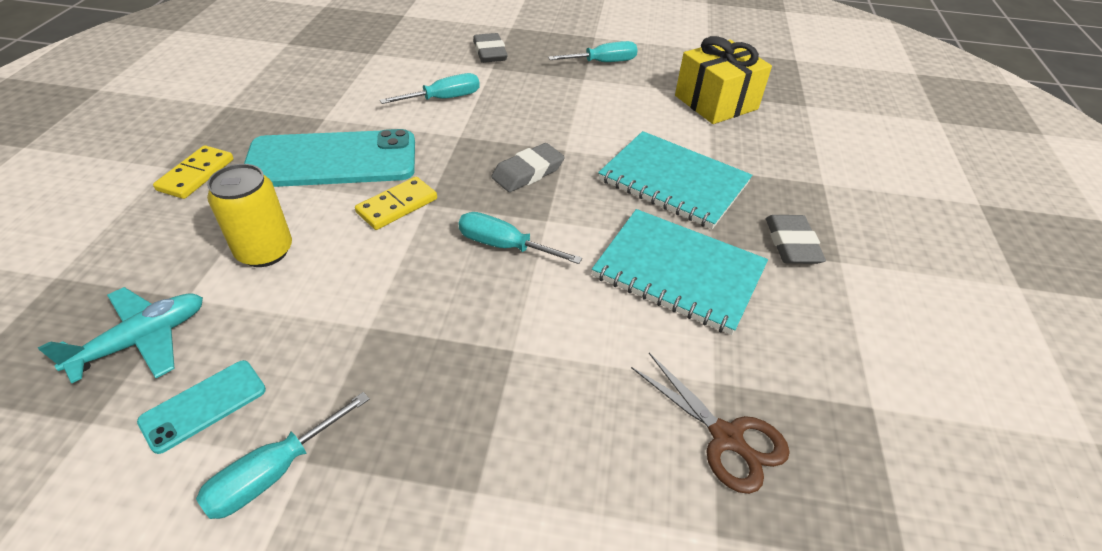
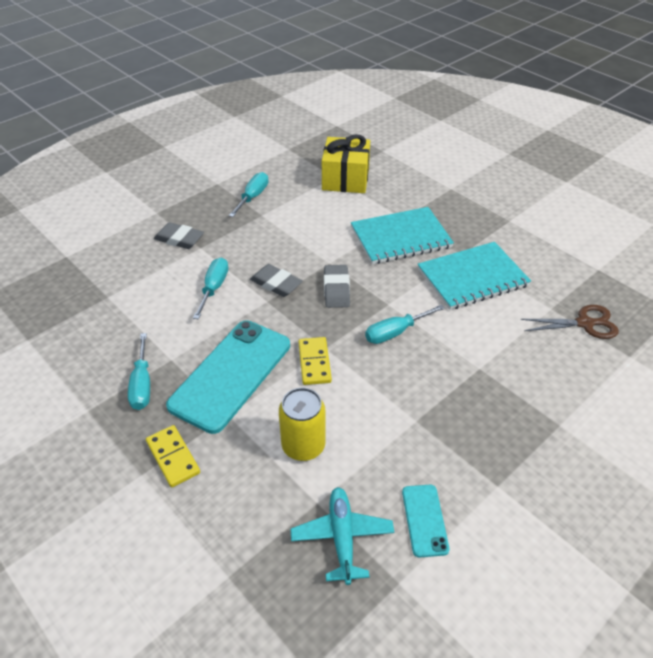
camera: 50 degrees left, 0 degrees up
turquoise screwdriver [196,392,370,519] -> turquoise screwdriver moved to [128,333,150,410]
grey eraser [766,215,826,264] -> grey eraser moved to [250,264,303,297]

